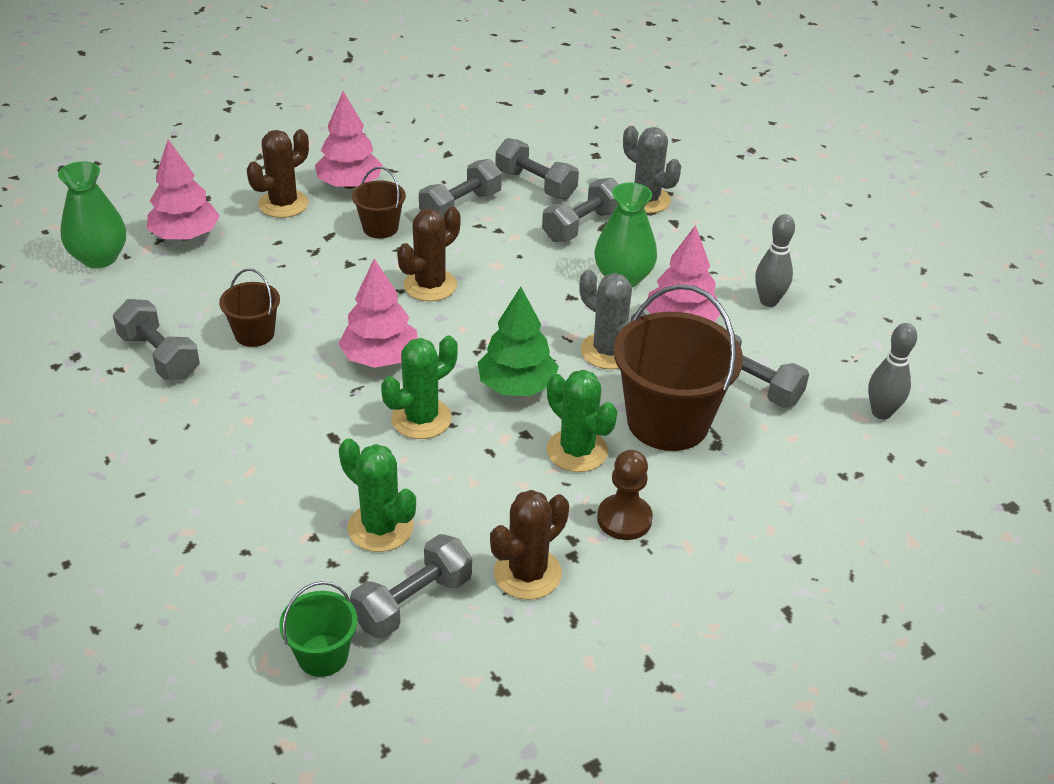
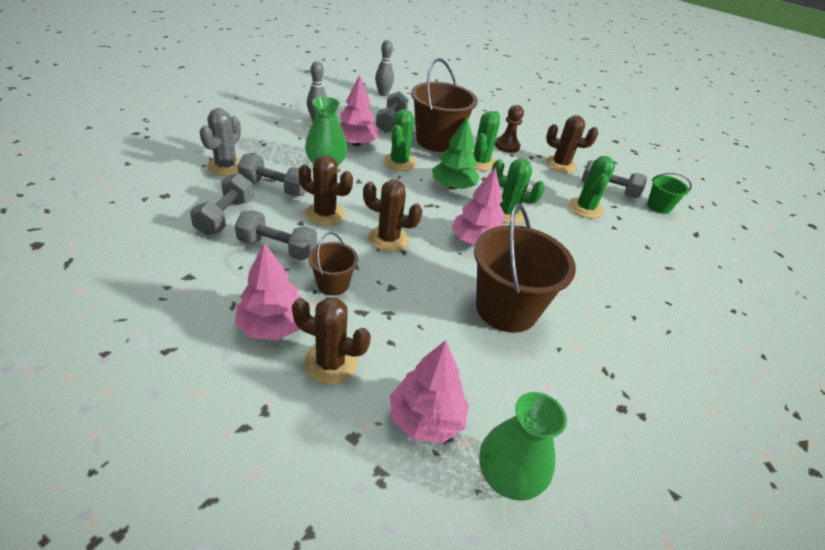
camera: 120 degrees left, 0 degrees up
grey dumbbell [113,299,200,380] -> none
brown bucket [219,269,280,347] -> brown bucket [474,203,576,333], size x1.98
grey cactus [580,270,646,369] -> green cactus [383,109,416,171]
none -> brown cactus [299,155,353,226]

